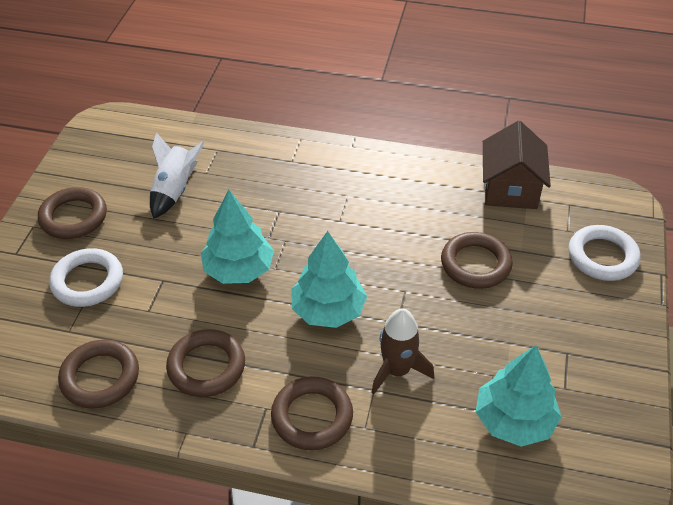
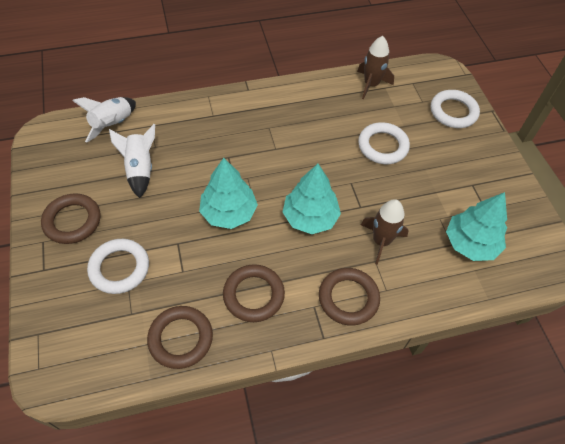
camera: 30 degrees left, 10 degrees up
brown ring [441,232,513,289] -> white ring [358,122,410,164]
brown house [483,121,551,209] -> brown rocket [357,36,394,99]
none -> white rocket [72,97,136,143]

